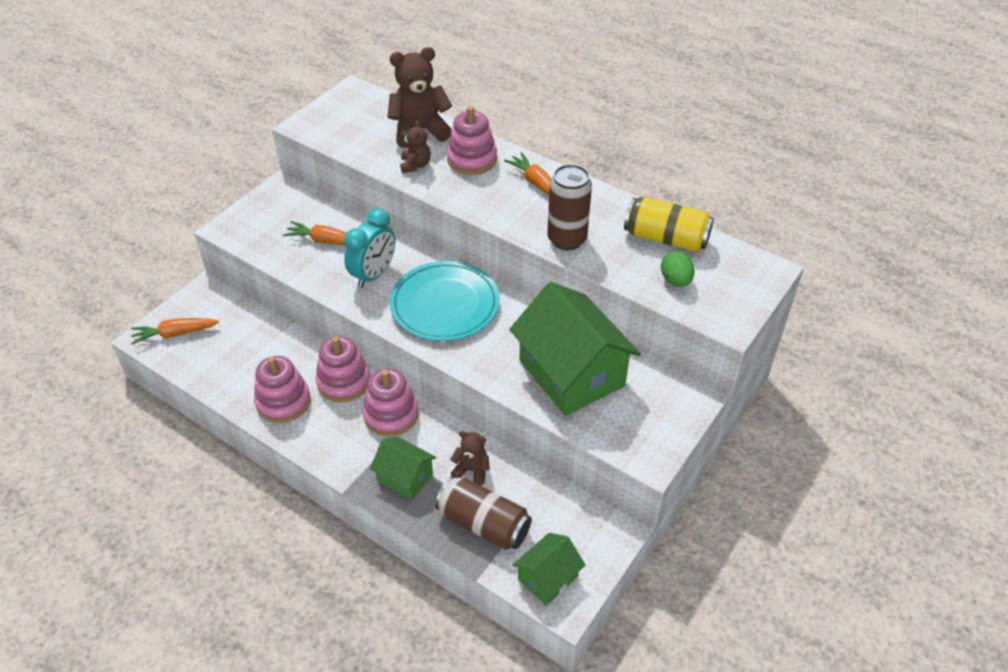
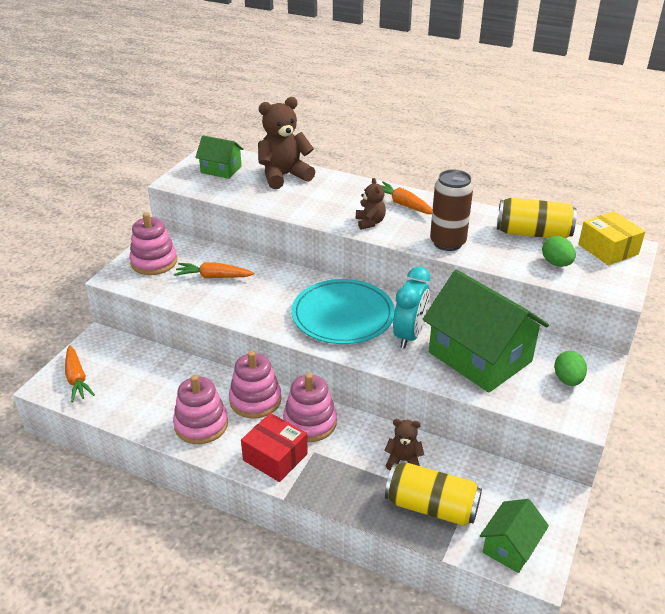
camera: 10 degrees left, 10 degrees down
orange carrot [131,318,219,345] -> orange carrot turned 90 degrees counterclockwise [65,345,95,402]
turquoise clock [344,208,396,288] -> turquoise clock moved to [393,267,430,349]
green house [370,437,436,500] -> green house moved to [195,136,244,179]
brown teddy bear [400,120,431,173] -> brown teddy bear moved to [356,178,386,230]
brown can [435,476,532,550] -> yellow can [385,463,482,526]
pink stacking toy [447,106,497,175] -> pink stacking toy moved to [129,213,177,275]
none -> red box [241,413,308,482]
none -> green egg [554,351,587,386]
none -> yellow box [579,211,645,266]

